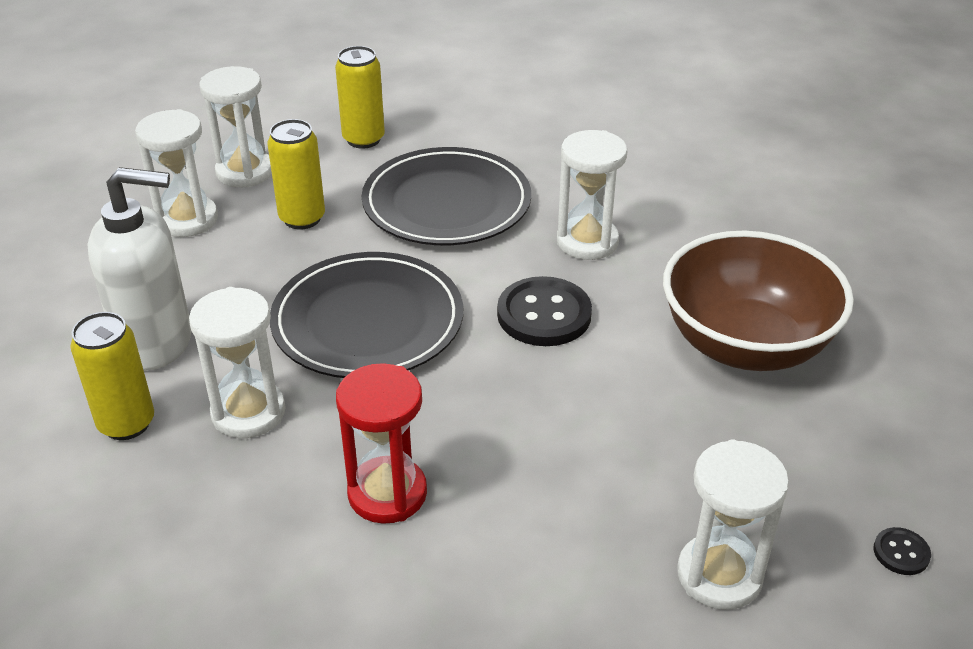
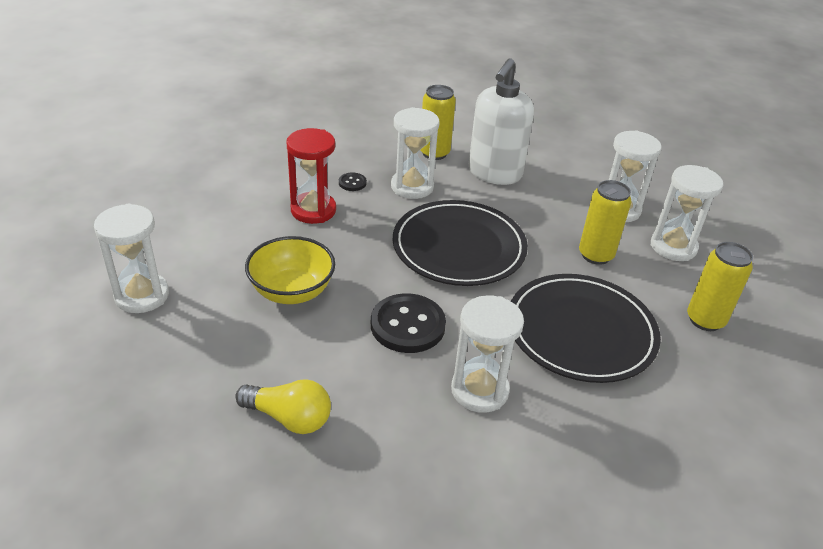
camera: 115 degrees right, 0 degrees up
brown bowl [663,231,854,371] -> yellow light bulb [235,379,331,434]
black button [874,527,931,575] -> black button moved to [339,173,367,191]
none -> yellow bowl [245,236,335,304]

